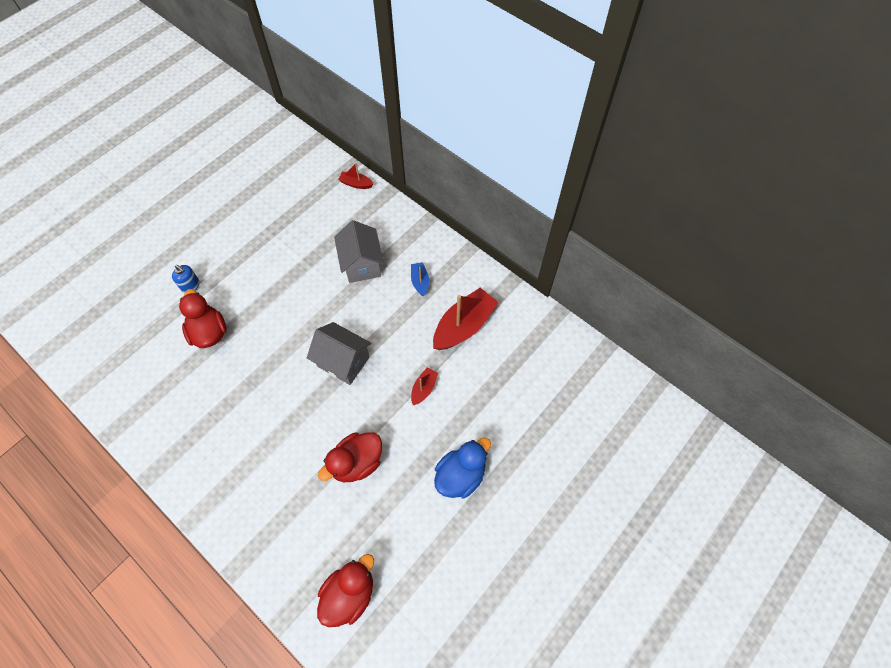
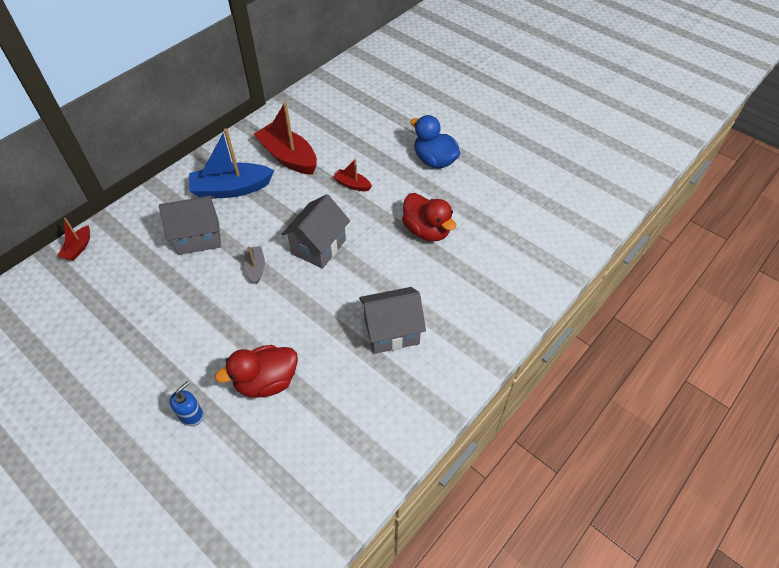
camera: 90 degrees left, 10 degrees down
red duck [317,554,374,627] -> none
blue boat [411,262,429,297] -> blue boat [189,129,274,198], size x2.03
none -> grey boat [244,246,265,285]
none -> grey house [359,287,426,354]

